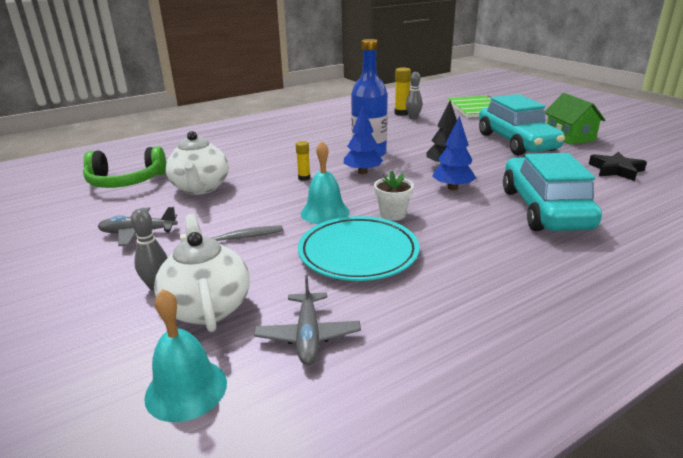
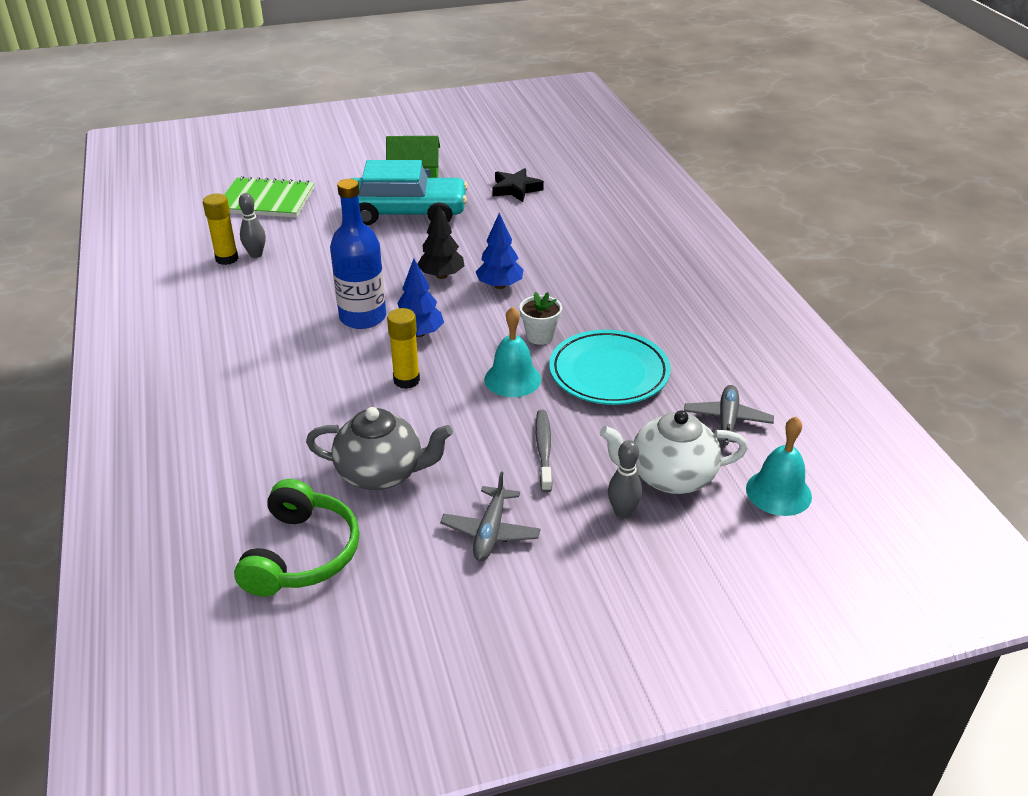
camera: 75 degrees left, 10 degrees up
white teapot [166,131,229,195] -> grey teapot [306,407,453,490]
grey plane [254,275,361,365] -> grey plane turned 90 degrees counterclockwise [684,385,774,445]
yellow glue stick [296,141,310,181] -> yellow glue stick [387,308,420,389], size x1.59
turquoise car [503,153,602,231] -> none

